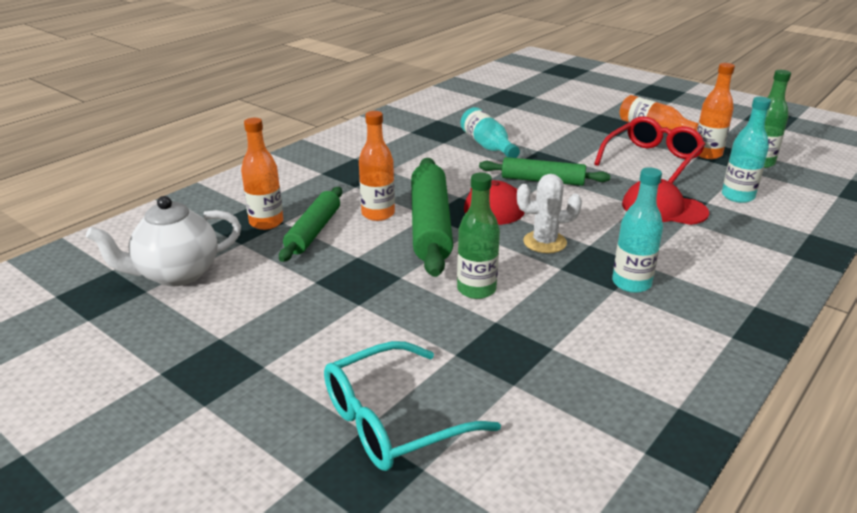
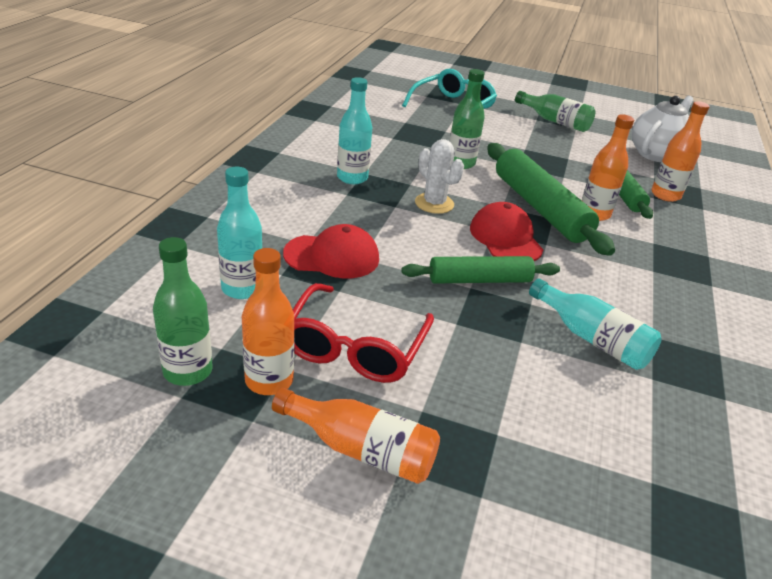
camera: 155 degrees right, 5 degrees up
white cactus [517,174,582,253] -> white cactus turned 75 degrees clockwise [415,139,464,214]
none -> green bottle [515,91,595,132]

